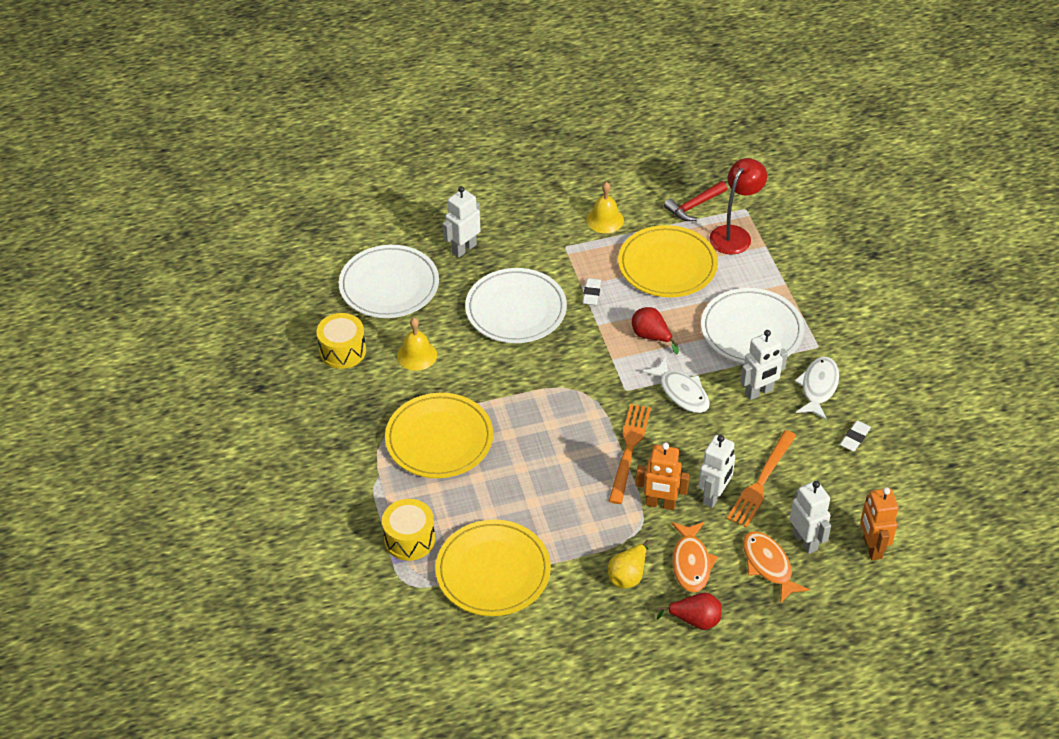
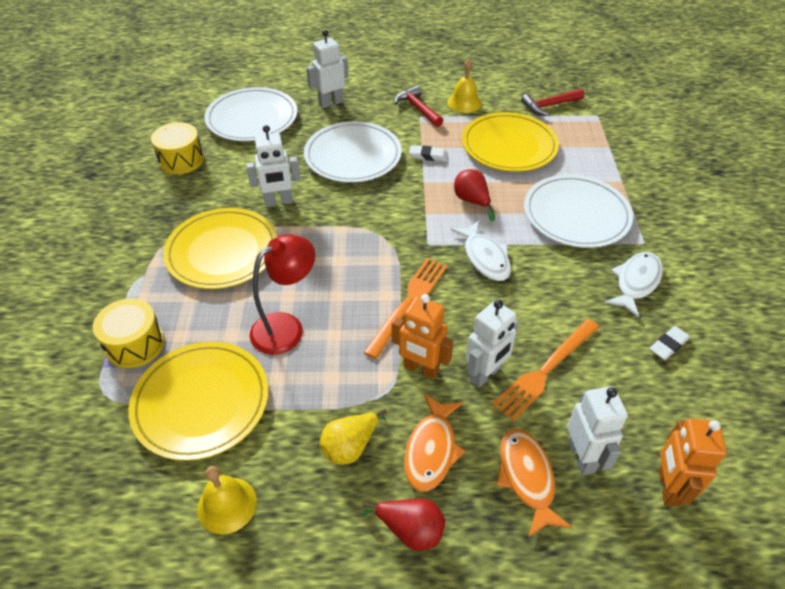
camera: 15 degrees right, 0 degrees up
yellow bell [397,318,437,371] -> yellow bell moved to [197,466,257,534]
white eraser [582,278,601,305] -> white eraser turned 75 degrees clockwise [409,145,448,162]
red lamp [709,158,767,255] -> red lamp moved to [250,234,315,355]
white robot [740,330,788,400] -> white robot moved to [246,125,300,207]
none -> red hammer [394,85,443,127]

